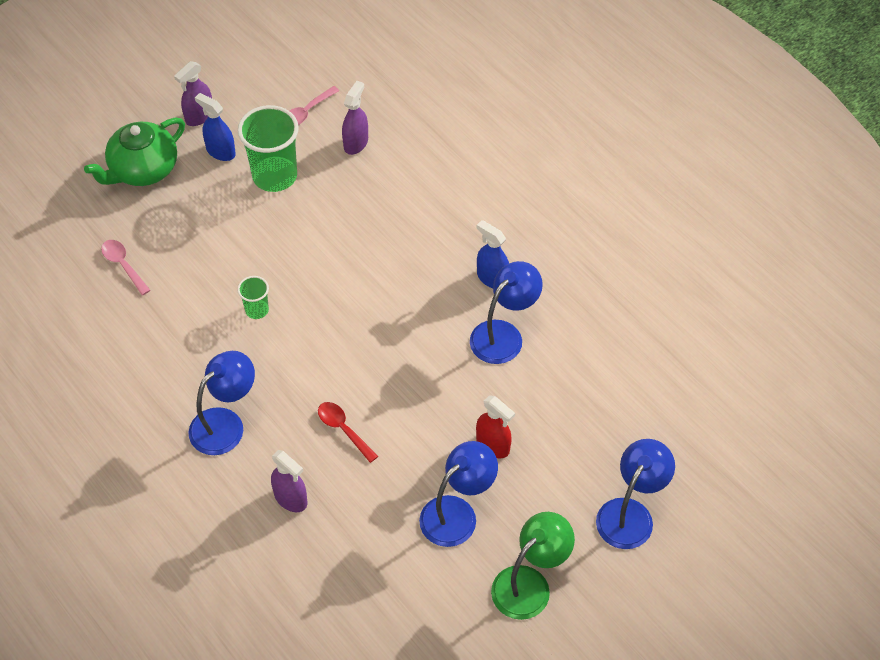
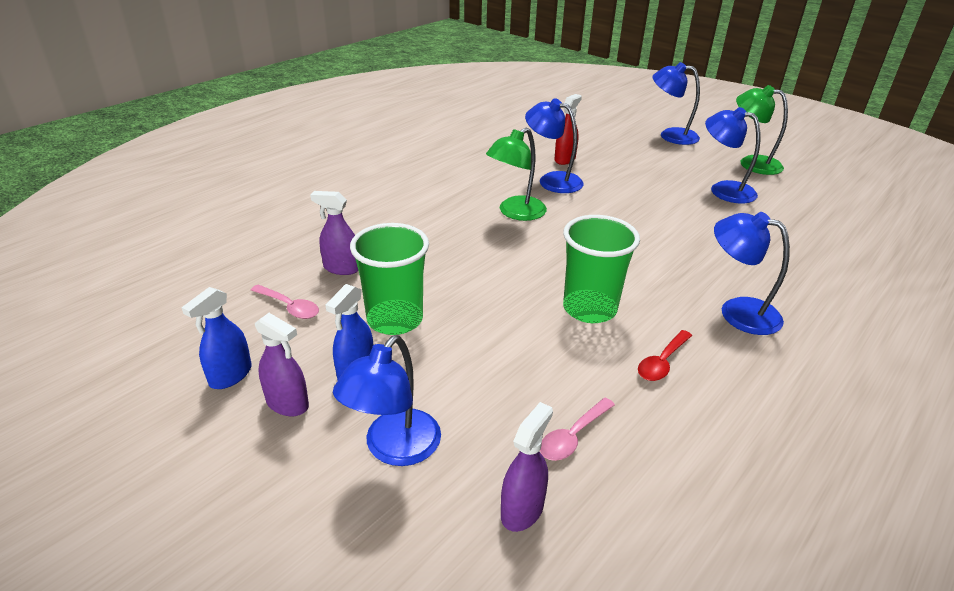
camera: 100 degrees left, 20 degrees down
green teapot [84,118,185,186] -> blue lamp [333,335,441,466]
green cup [237,276,269,319] -> green cup [563,215,640,323], size x2.02
purple spray bottle [271,450,307,512] -> purple spray bottle moved to [501,402,553,532]
red spoon [318,402,378,463] -> red spoon moved to [638,330,692,381]
red spray bottle [476,395,515,458] -> red spray bottle moved to [555,94,582,165]
blue spray bottle [477,220,509,288] -> blue spray bottle moved to [181,287,252,389]
none -> green lamp [486,128,547,221]

